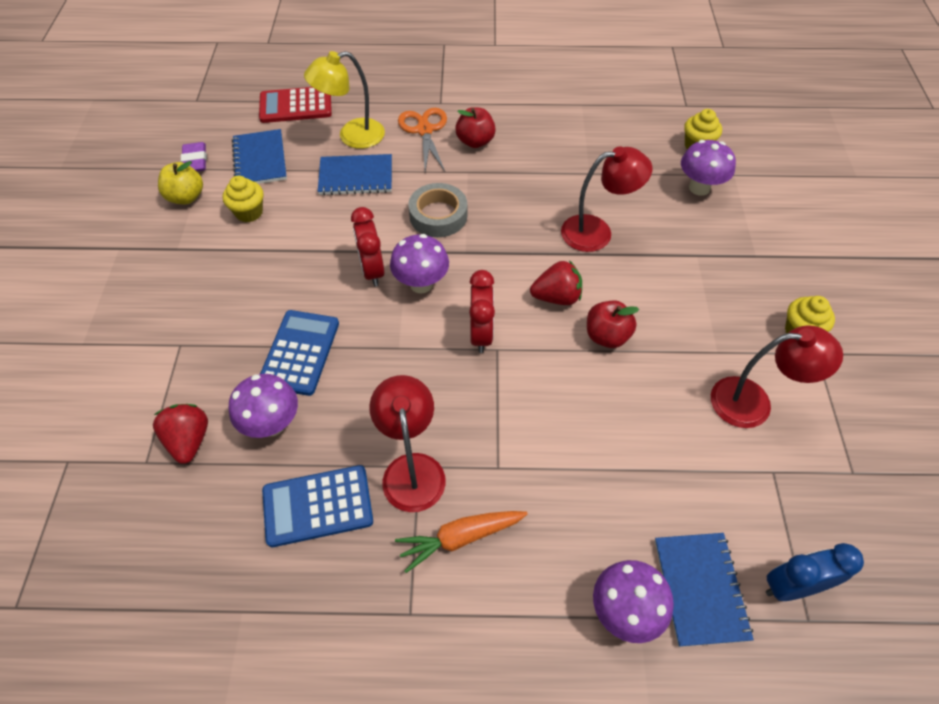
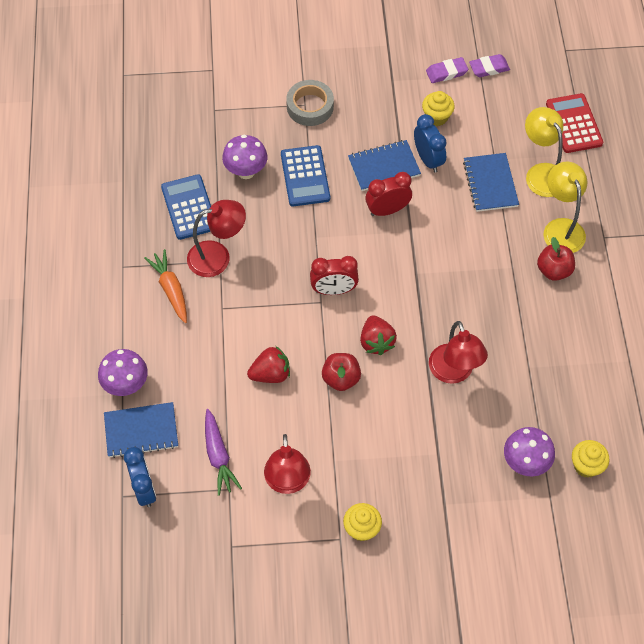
camera: 85 degrees right, 5 degrees up
red strawberry [153,404,208,464] -> red strawberry moved to [247,346,290,383]
yellow apple [158,161,203,204] -> purple eraser [426,57,468,83]
blue notebook [232,129,287,184] -> blue notebook moved to [348,140,421,191]
blue calculator [260,310,339,396] -> blue calculator turned 75 degrees clockwise [281,145,330,206]
purple mushroom [390,234,449,293] -> none
orange scissors [398,108,447,172] -> yellow lamp [543,162,587,253]
grey tape [408,183,467,237] -> grey tape moved to [286,80,334,126]
none -> purple carrot [205,409,242,496]
none -> blue clock [414,114,447,173]

